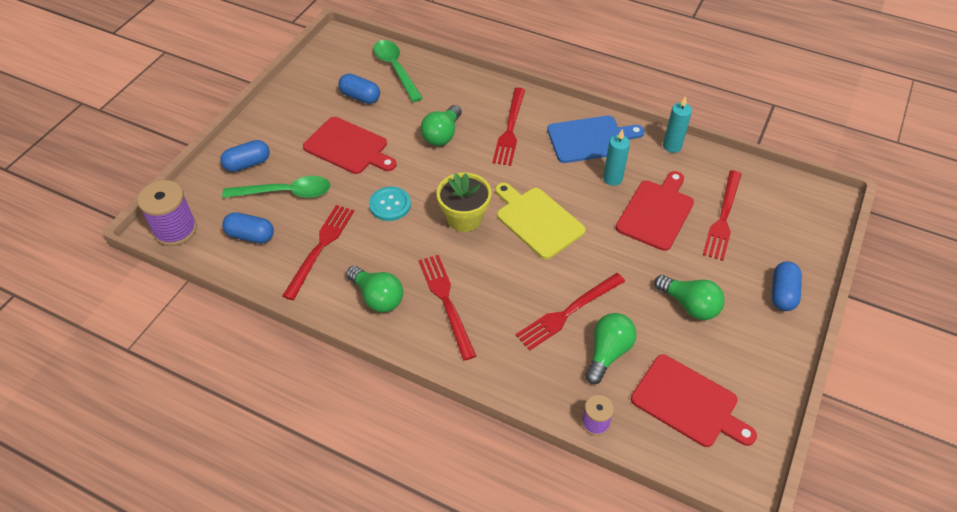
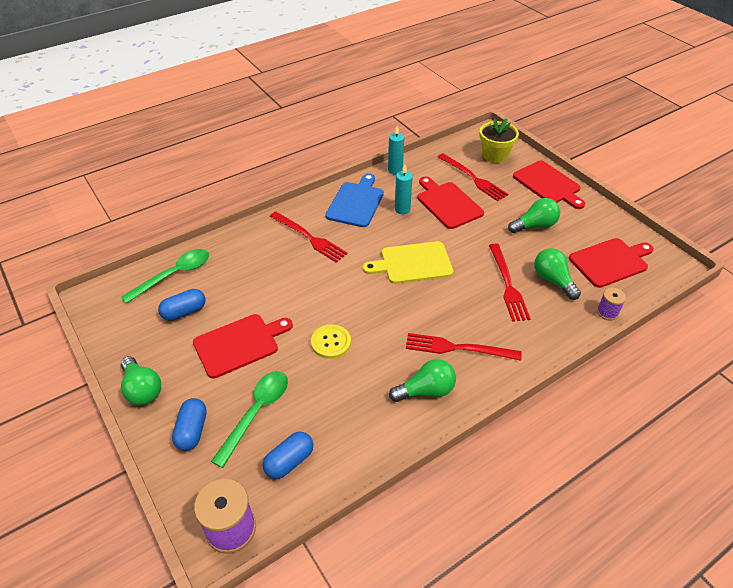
camera: 60 degrees left, 5 degrees down
red fork [282,205,354,300] -> none
turquoise button [369,187,411,221] -> yellow button [311,324,351,359]
green spoon [373,40,423,102] -> green spoon turned 135 degrees clockwise [121,249,209,304]
green light bulb [421,105,462,146] -> green light bulb moved to [121,356,161,405]
yellow flower pot [437,173,492,232] -> yellow flower pot moved to [479,118,519,163]
blue capsule [772,261,802,311] -> red cutting board [513,161,585,209]

